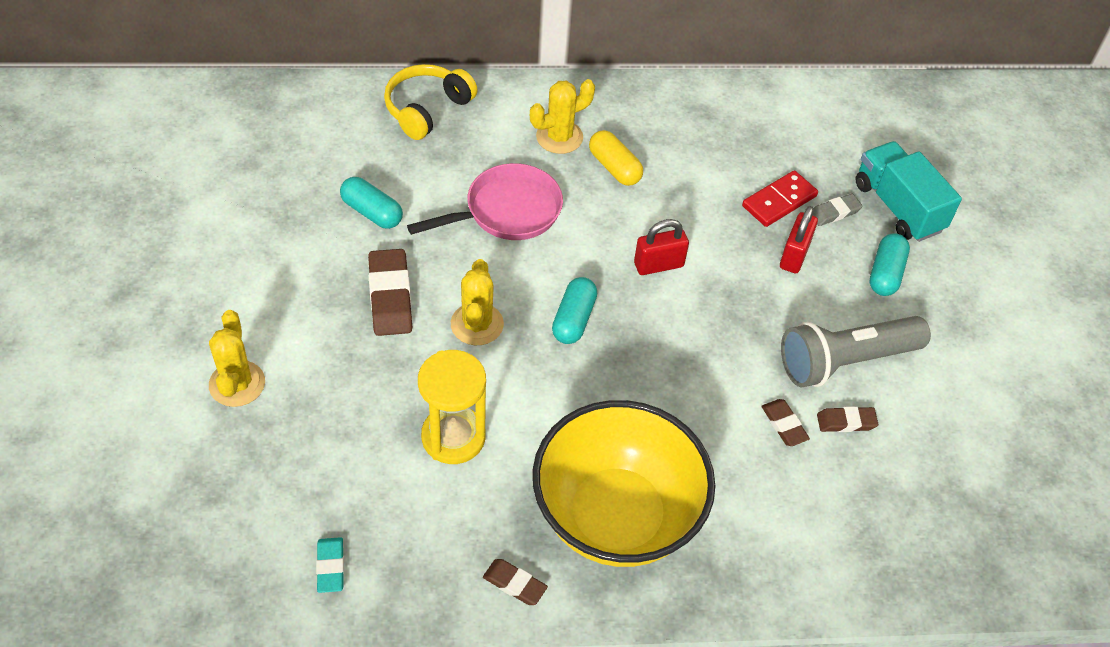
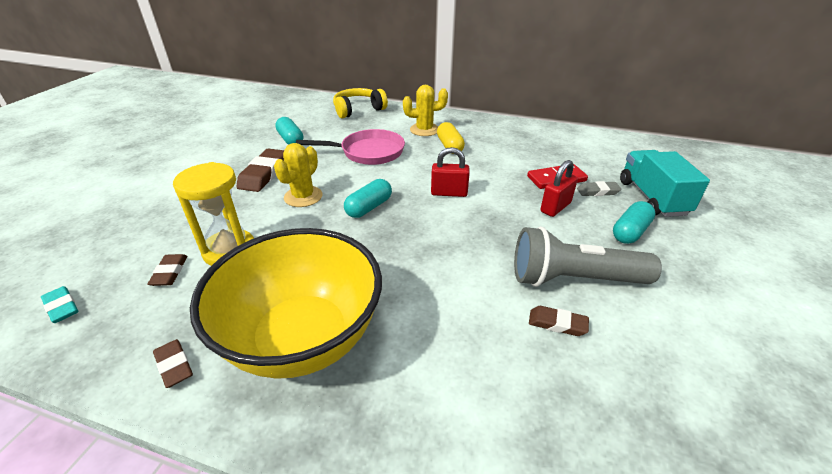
camera: 25 degrees right, 15 degrees down
yellow cactus [209,310,265,407] -> none
turquoise eraser [316,537,344,593] -> turquoise eraser turned 60 degrees counterclockwise [41,286,79,323]
brown eraser [761,399,810,446] -> brown eraser moved to [147,254,187,286]

